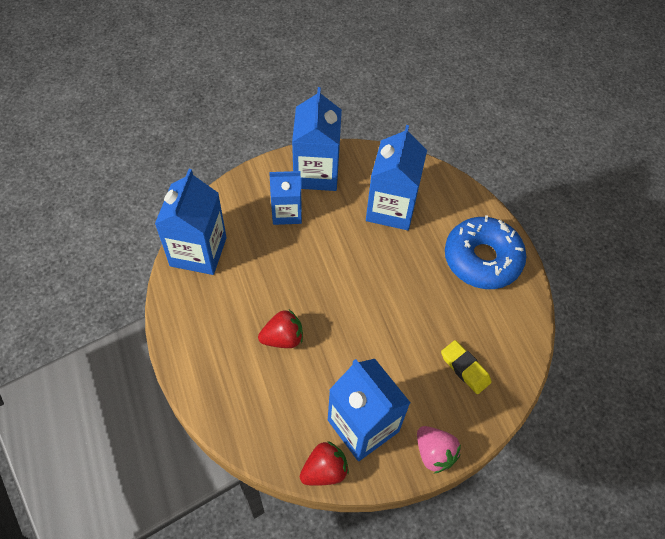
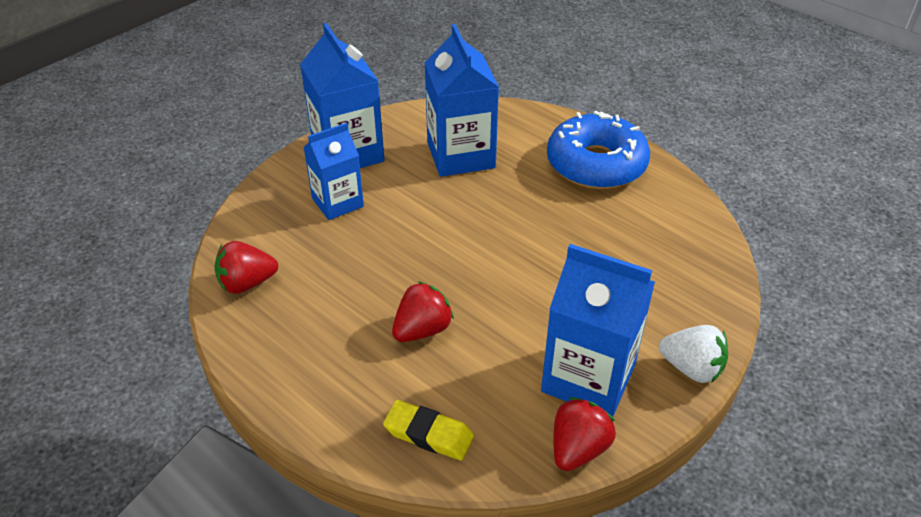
camera: 25 degrees left, 15 degrees down
blue carton [155,169,227,275] -> red strawberry [214,241,278,294]
pink strawberry [417,426,461,474] -> white strawberry [659,325,728,383]
yellow eraser [441,340,492,394] -> yellow eraser moved to [383,400,474,461]

